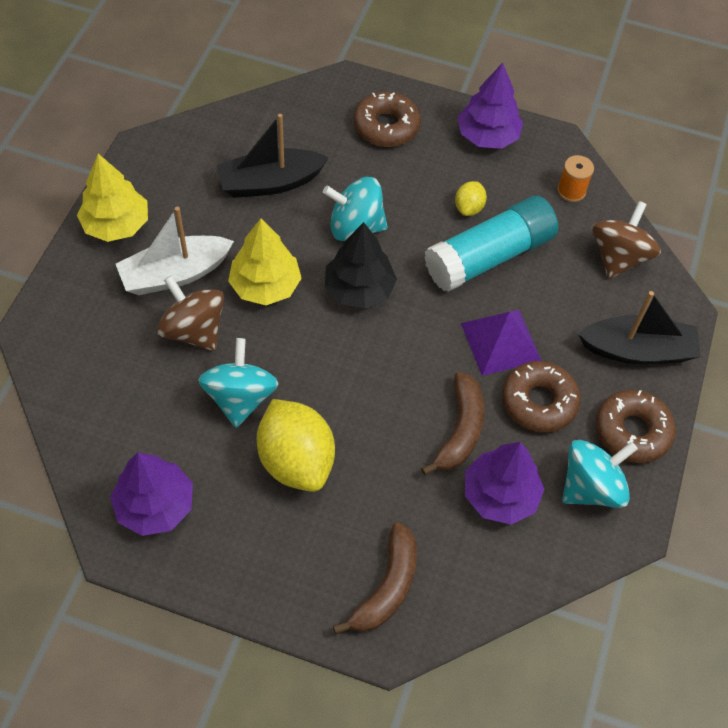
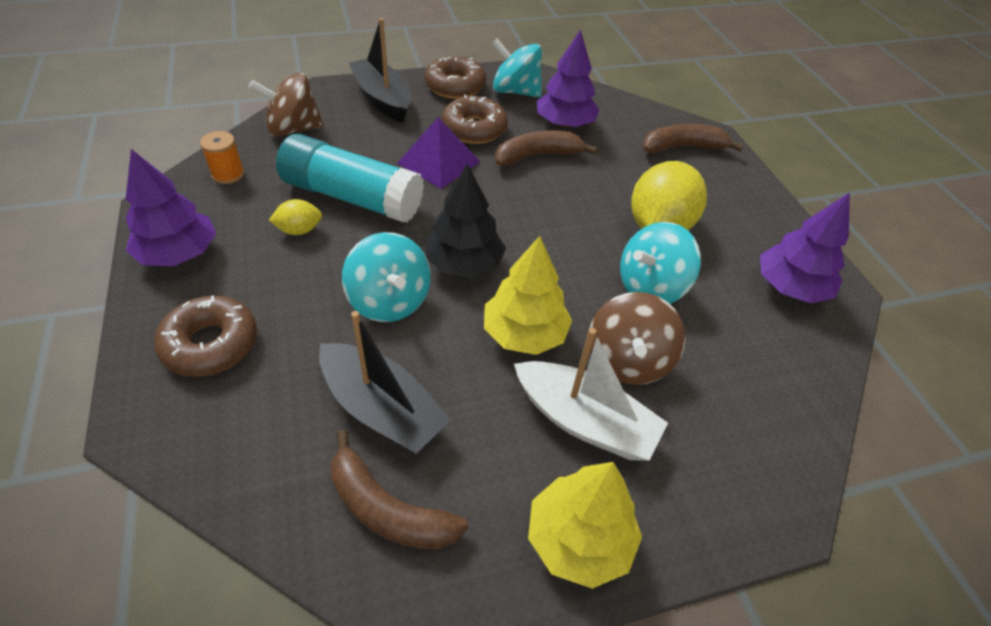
camera: 125 degrees left, 10 degrees down
none -> brown banana [331,430,468,550]

